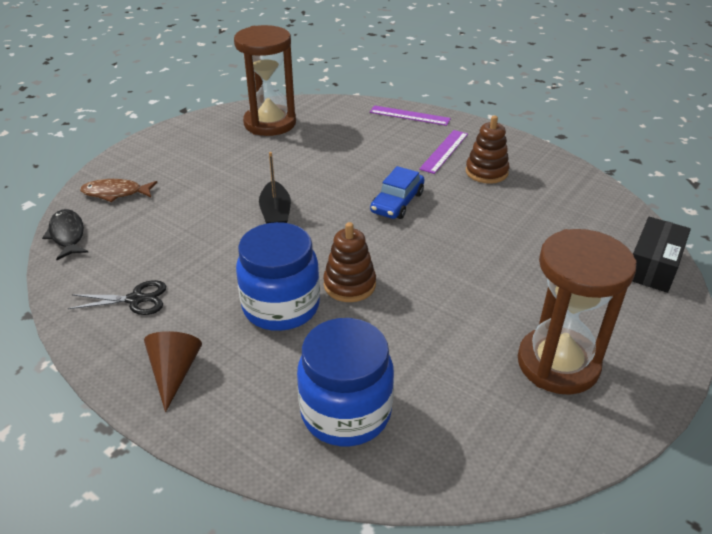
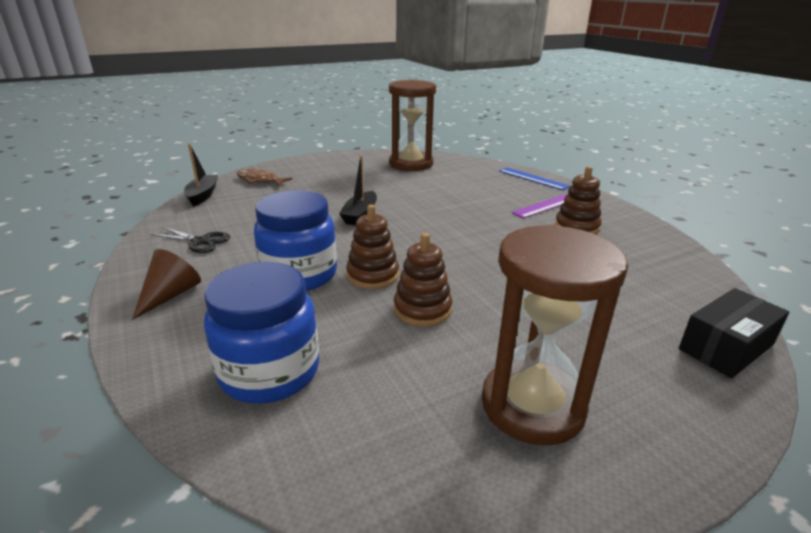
camera: 25 degrees right, 10 degrees down
black fish [42,209,88,260] -> black boat [184,144,218,207]
purple ruler [370,105,451,126] -> blue ruler [499,168,570,190]
blue car [370,166,424,219] -> none
none -> brown stacking toy [394,233,452,327]

